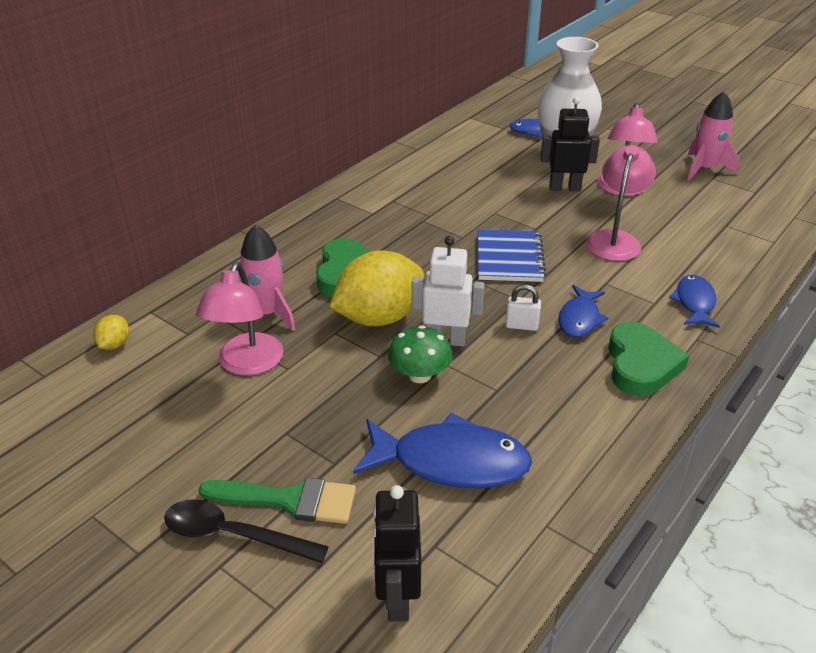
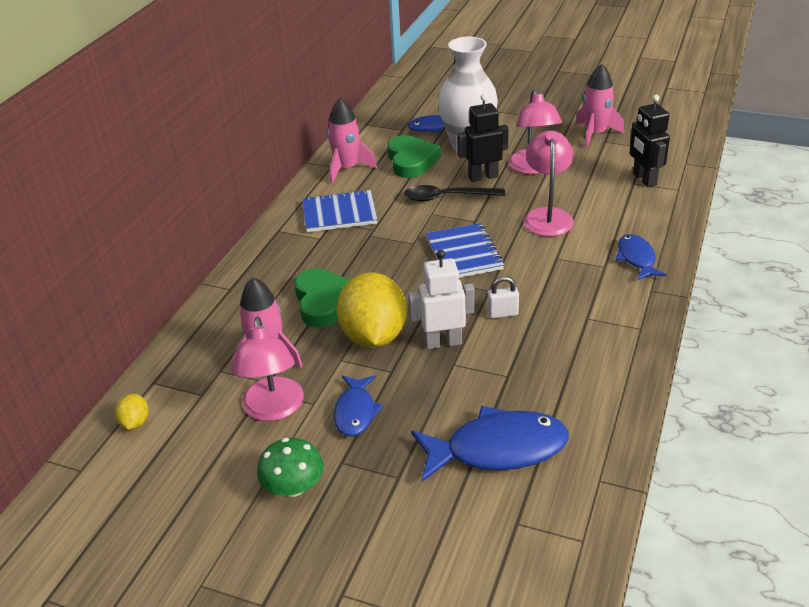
camera: 15 degrees left, 0 degrees up
black spoon [164,499,329,563] -> black spoon moved to [404,185,505,202]
green brush [199,478,356,524] -> none
yellow lemon [329,250,424,326] -> yellow lemon turned 45 degrees counterclockwise [337,272,407,348]
black robot [373,485,421,621] -> black robot moved to [630,95,670,187]
green mushroom [388,325,453,383] -> green mushroom moved to [257,438,324,497]
blue fish [559,285,608,337] -> blue fish moved to [334,375,383,437]
green heart [608,322,689,396] -> green heart moved to [387,135,441,178]
none -> blue notebook [302,189,378,232]
none -> pink rocket [327,98,377,183]

